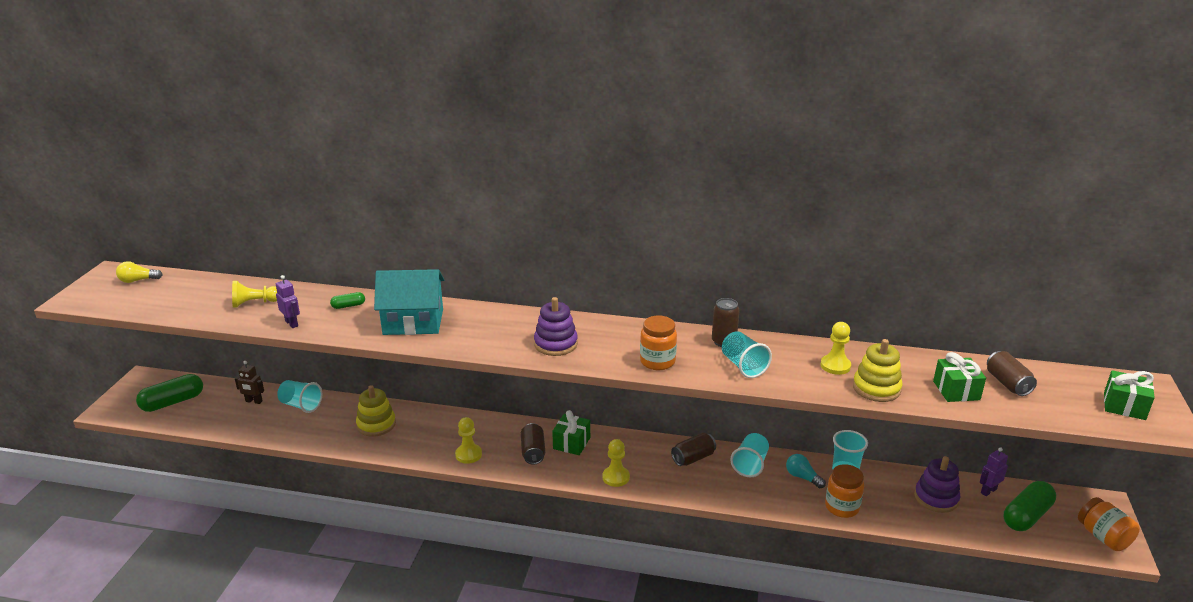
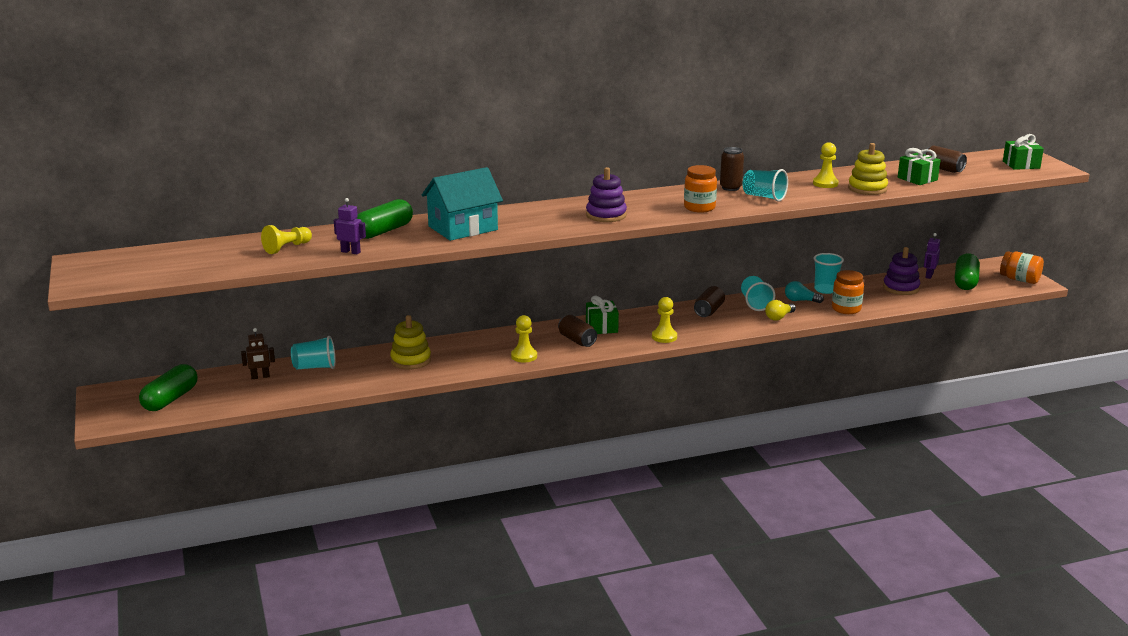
camera: 30 degrees left, 5 degrees down
yellow light bulb [116,261,163,283] -> yellow light bulb moved to [765,300,796,321]
green capsule [330,292,365,309] -> green capsule [356,199,413,239], size x2.03

